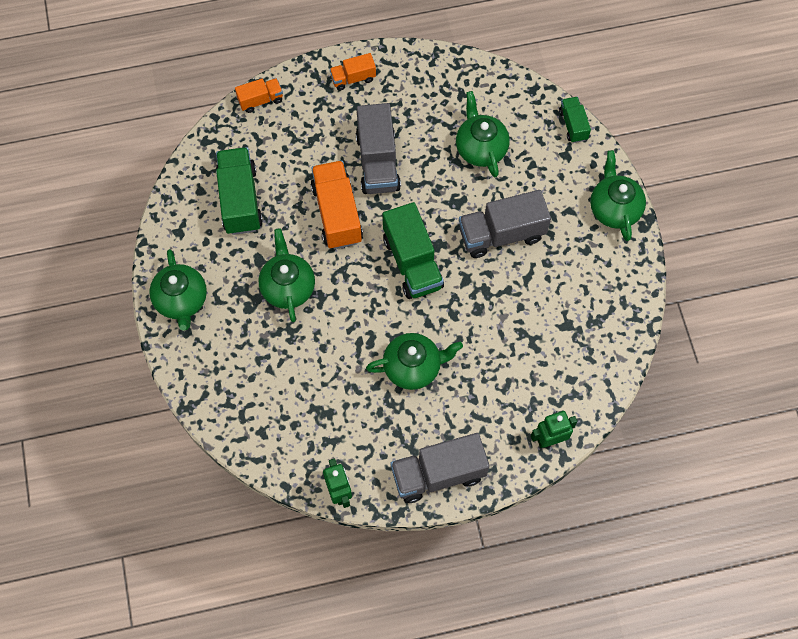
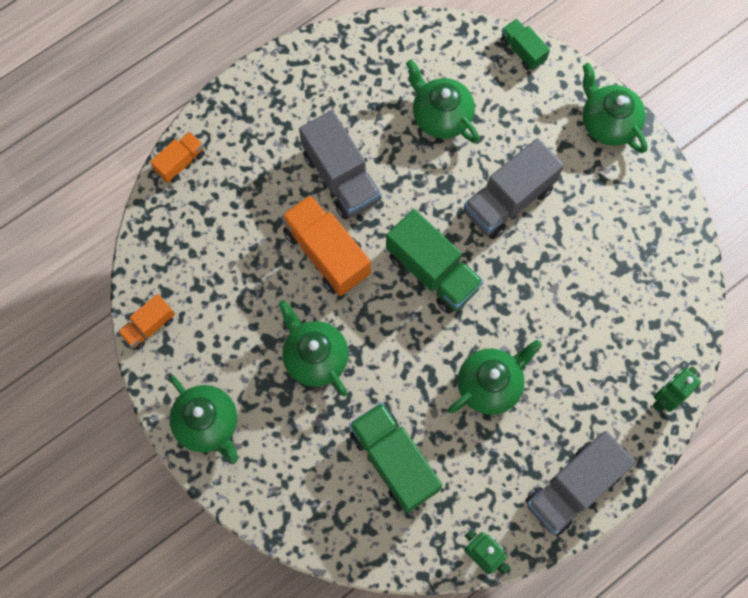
camera: 25 degrees left, 5 degrees up
green truck [216,147,263,235] -> green truck moved to [349,402,442,513]
orange truck [330,53,376,91] -> orange truck moved to [118,294,175,350]

